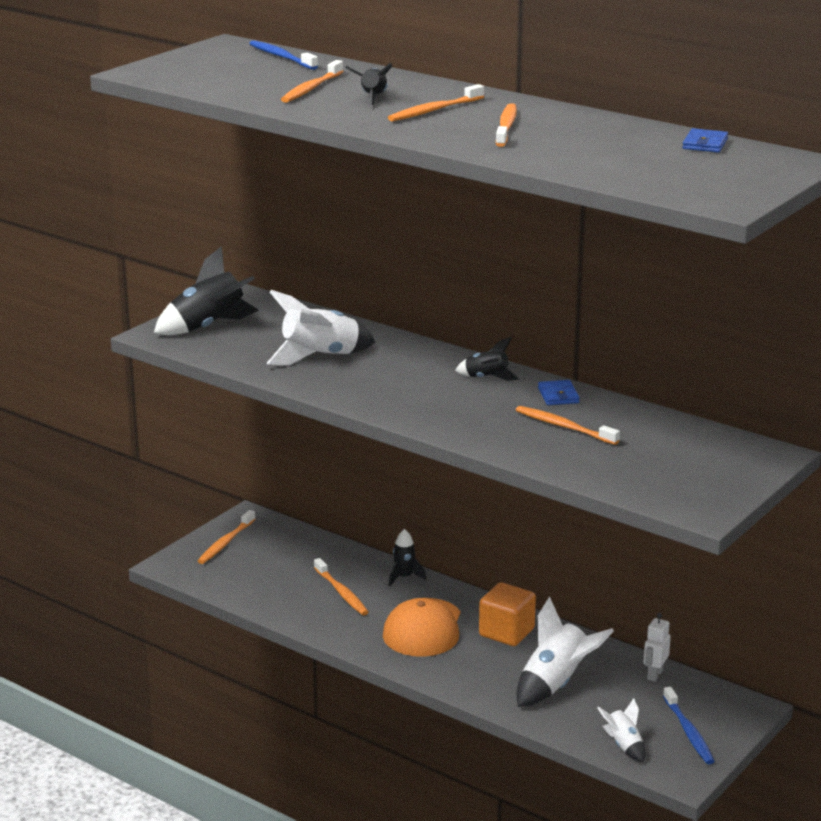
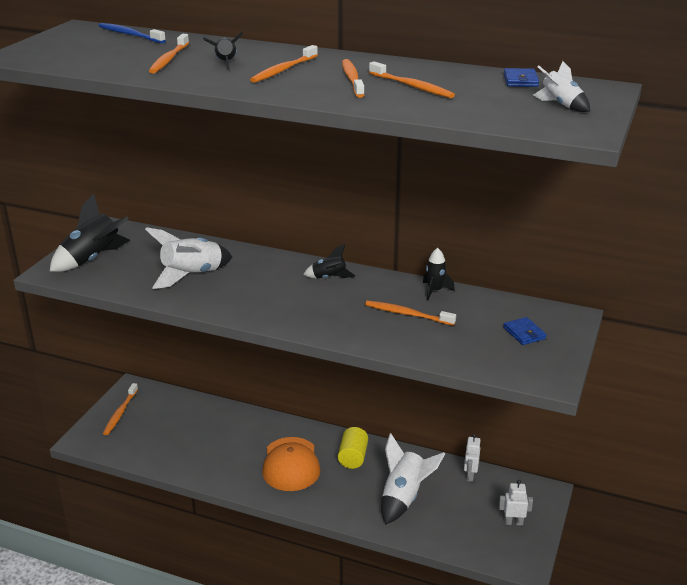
camera: 15 degrees left, 5 degrees up
orange toothbrush [314,558,369,615] -> orange toothbrush moved to [369,61,455,98]
black rocket [389,529,426,586] -> black rocket moved to [423,248,455,300]
orange cube [479,582,536,646] -> yellow cylinder [338,427,368,469]
blue wallet [538,380,580,405] -> blue wallet moved to [503,317,547,345]
white rocket [597,698,645,763] -> white rocket moved to [533,61,590,112]
blue toothbrush [663,687,715,764] -> white robot [499,480,533,526]

